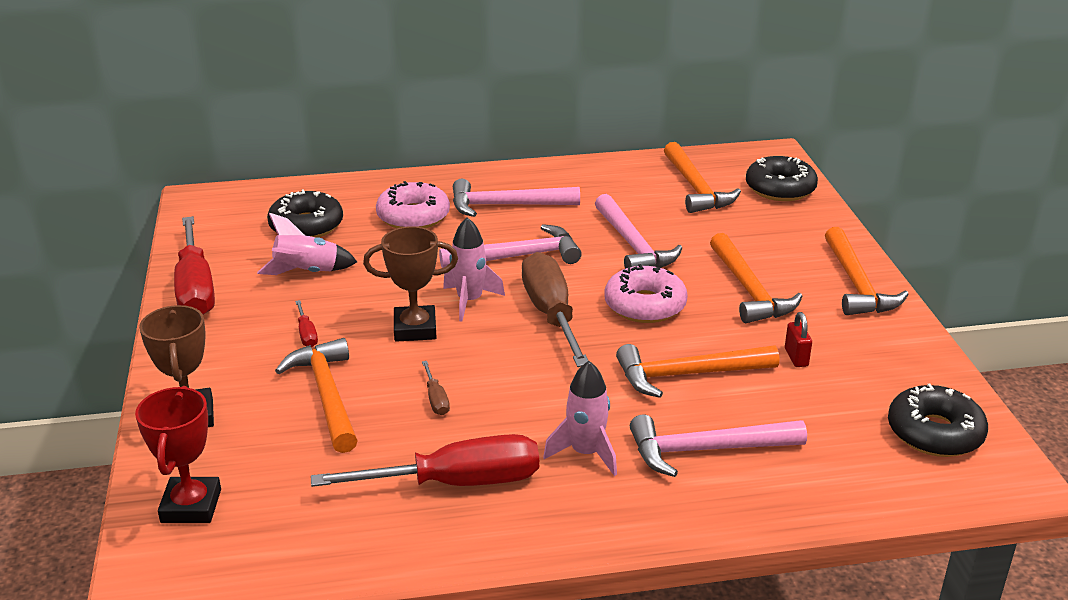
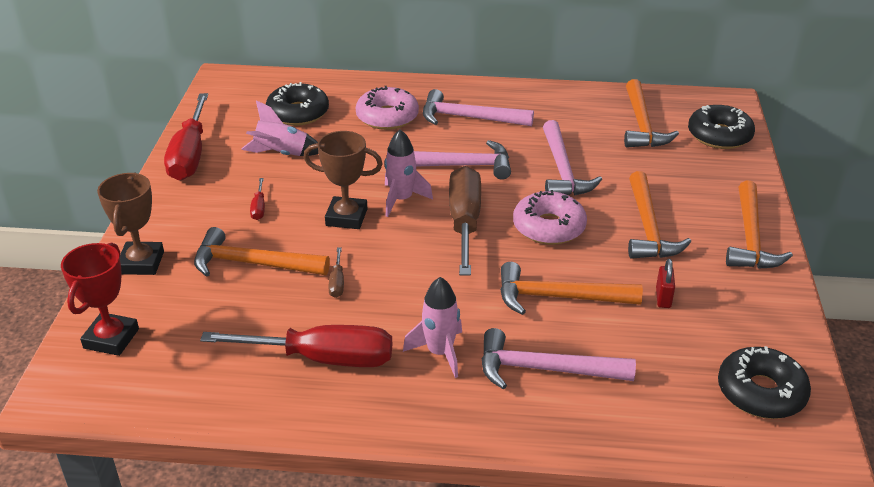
camera: 15 degrees right, 5 degrees up
orange hammer [275,338,358,453] -> orange hammer turned 75 degrees counterclockwise [194,227,330,277]

